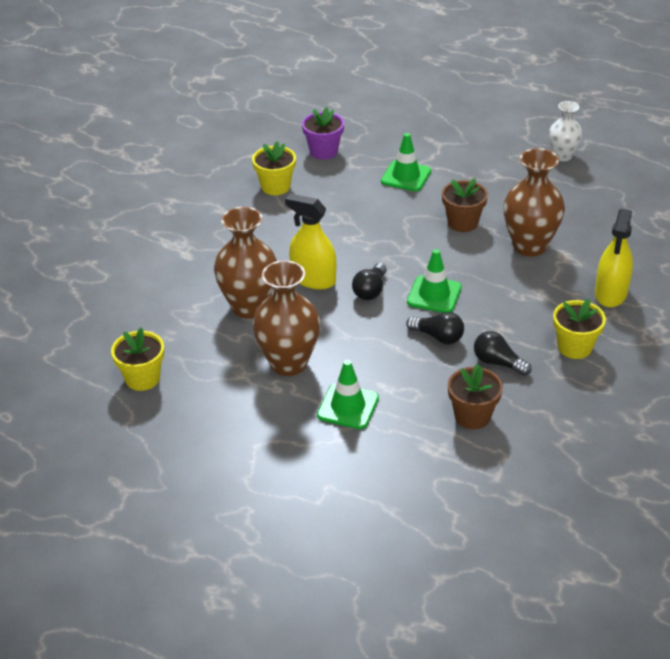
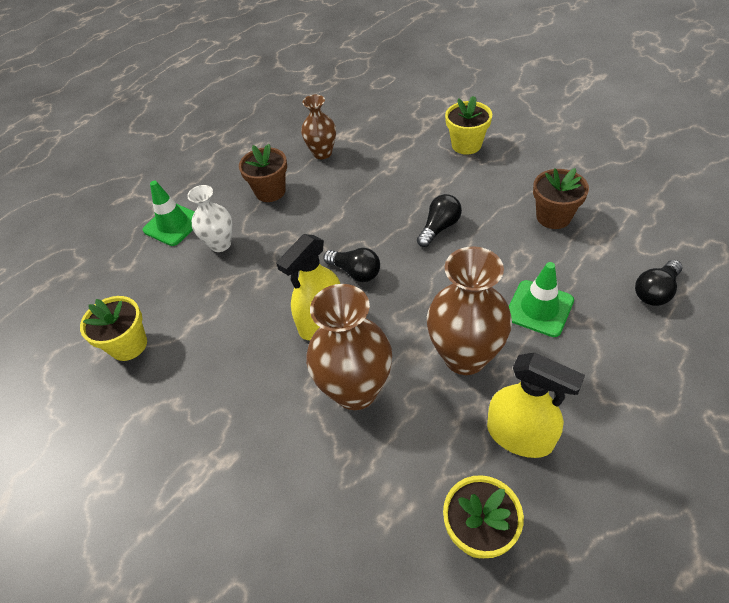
camera: 75 degrees left, 10 degrees up
purple flower pot [302,107,344,160] -> none
green traffic cone [407,249,462,313] -> none
black light bulb [474,331,532,376] -> black light bulb moved to [635,260,682,306]
brown vase [503,148,565,257] -> brown vase [301,95,336,159], size x0.60
white vase [549,101,582,161] -> white vase moved to [187,185,232,252]
yellow spray bottle [595,209,633,308] -> yellow spray bottle moved to [487,352,585,458]

